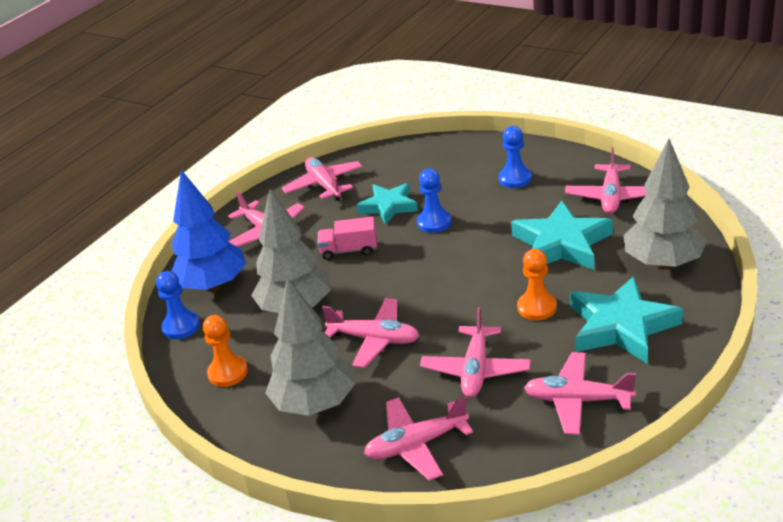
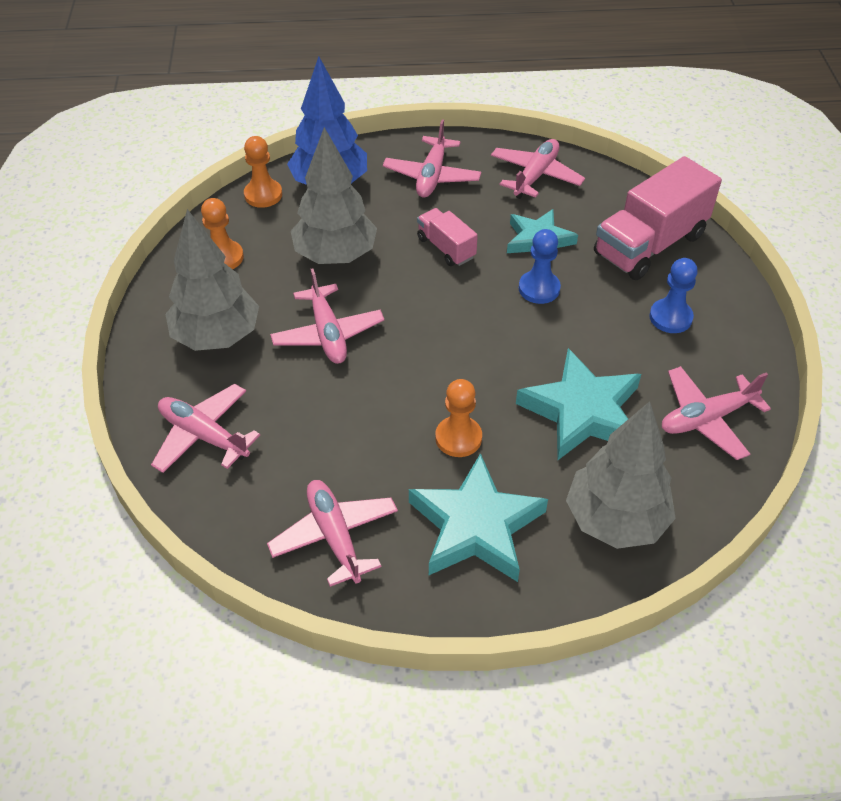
camera: 50 degrees right, 15 degrees up
blue pawn [156,271,200,339] -> orange pawn [244,136,282,208]
pink plane [420,307,531,398] -> none
none -> pink truck [594,156,722,280]

